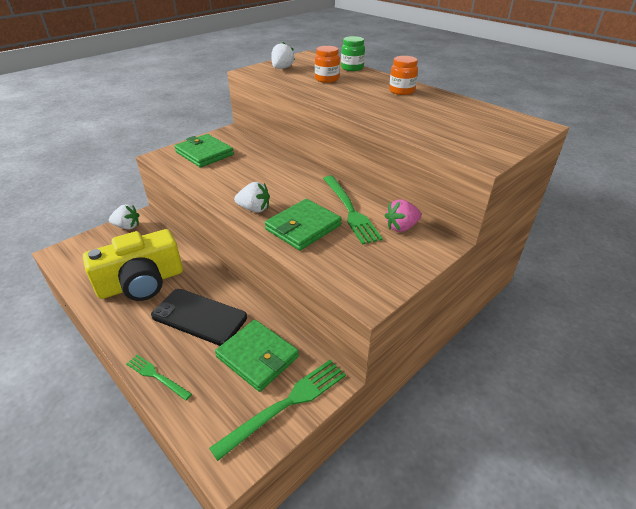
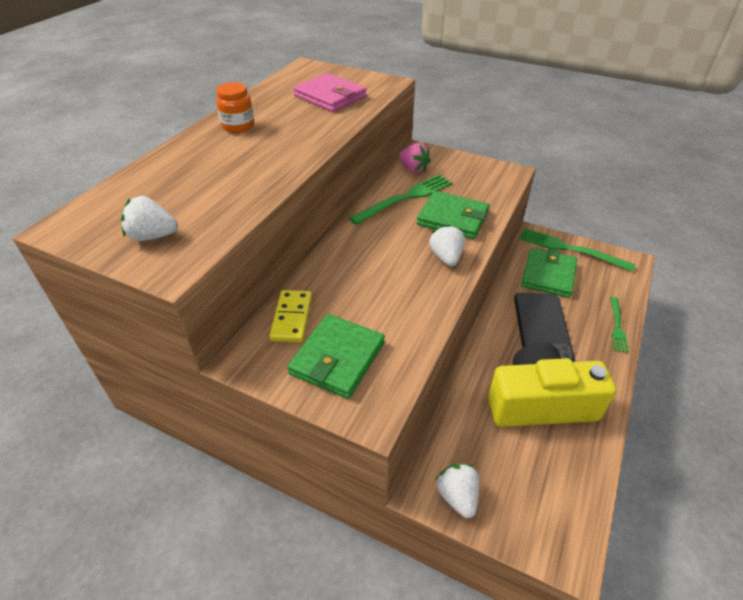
camera: 110 degrees left, 5 degrees up
yellow camera [83,229,183,301] -> yellow camera turned 45 degrees counterclockwise [488,343,616,427]
orange jar [315,46,340,83] -> none
green jar [341,36,365,71] -> none
none -> yellow domino [269,290,312,342]
none -> pink wallet [293,73,367,112]

